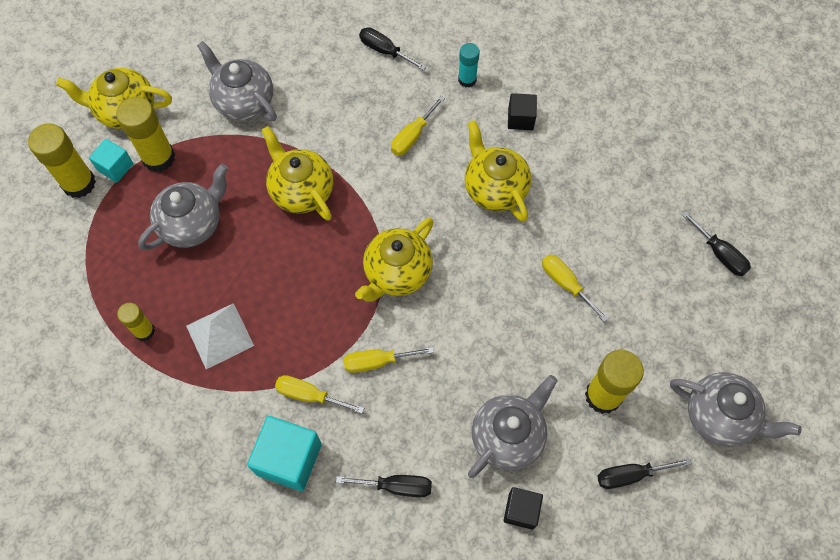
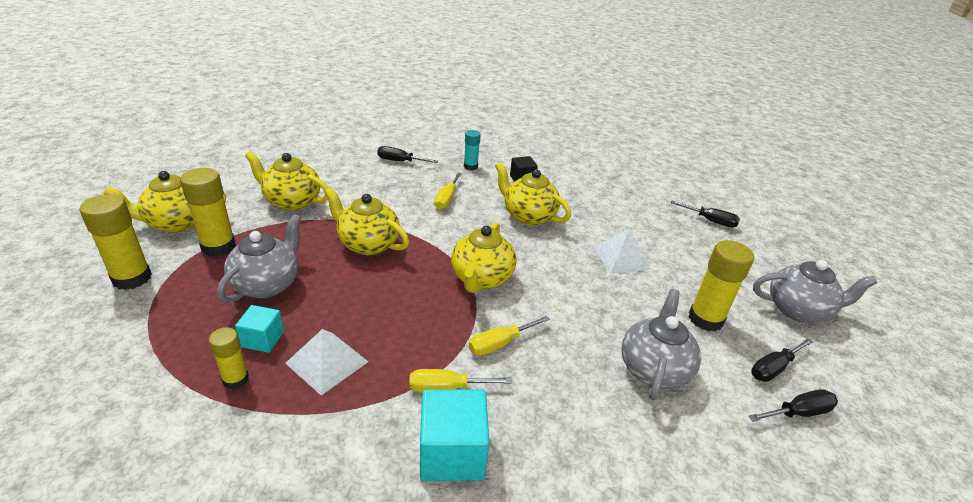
camera: 25 degrees left, 30 degrees down
turquoise cube [89,139,133,182] -> turquoise cube moved to [235,305,284,353]
grey teapot [197,41,277,121] -> yellow teapot [245,152,329,211]
black screwdriver [336,475,432,497] -> black screwdriver moved to [749,389,838,422]
black cube [503,487,543,530] -> none
yellow screwdriver [542,254,609,322] -> white pyramid [593,229,651,274]

